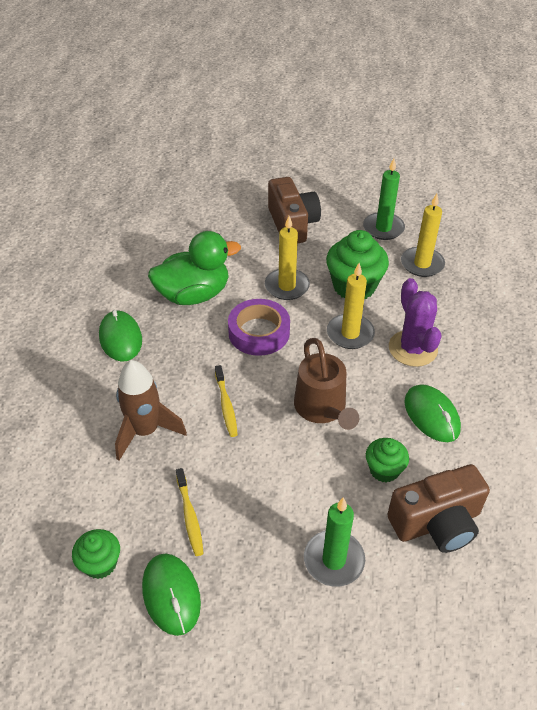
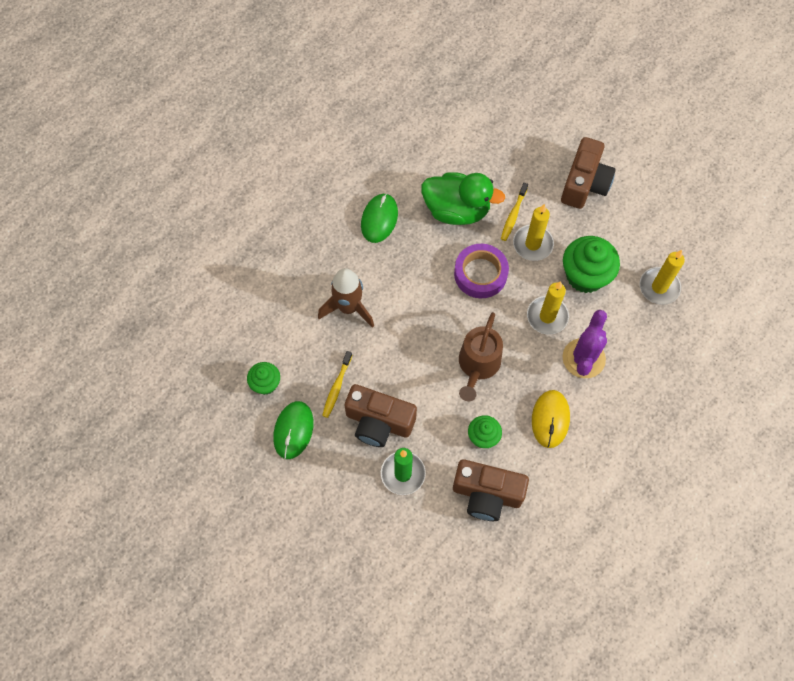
camera: 35 degrees right, 20 degrees up
yellow toothbrush [215,365,238,437] -> yellow toothbrush moved to [501,183,528,241]
green candle [363,158,405,240] -> none
green mouse [404,384,461,442] -> yellow mouse [532,390,570,448]
none -> brown camera [345,384,417,447]

